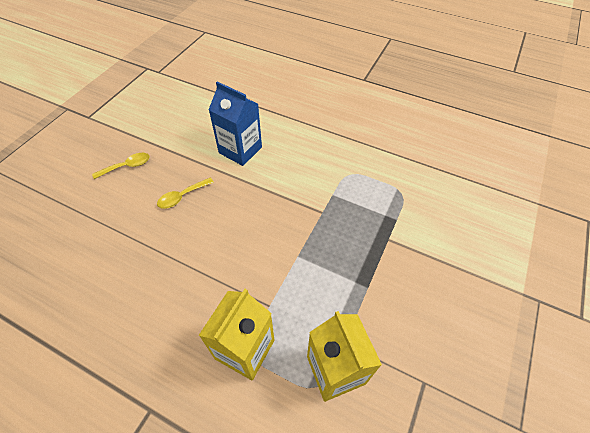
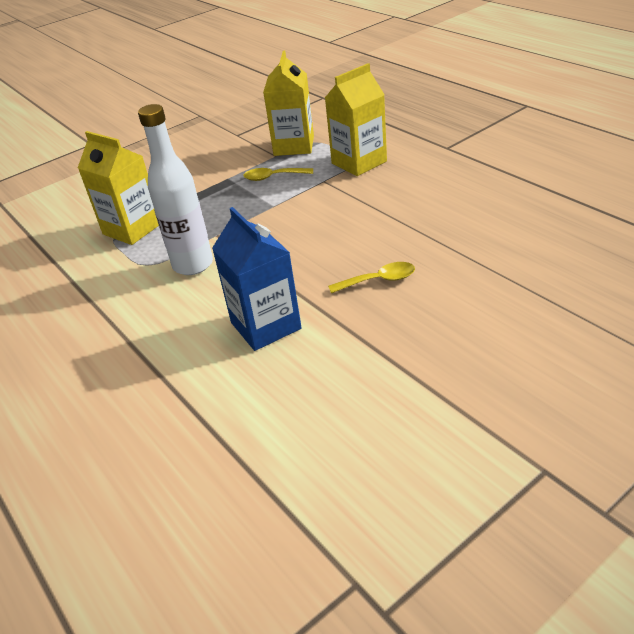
camera: 150 degrees left, 15 degrees down
yellow spoon [92,153,150,179] -> yellow spoon moved to [243,168,313,181]
none -> yellow carton [78,131,159,245]
none -> white bottle [138,104,213,275]

